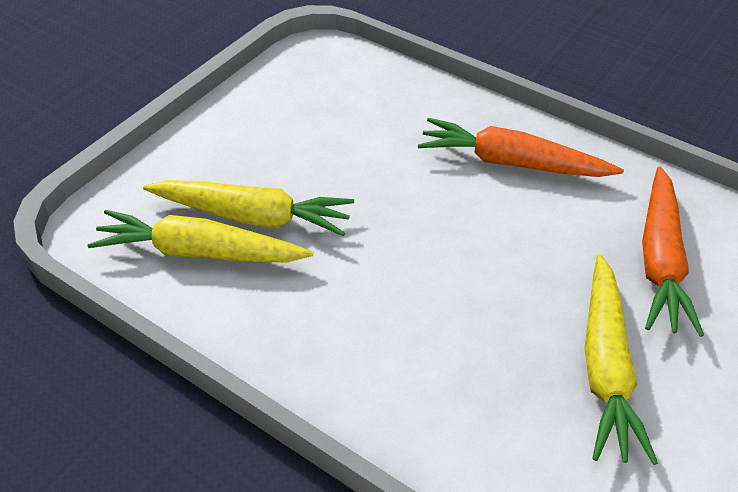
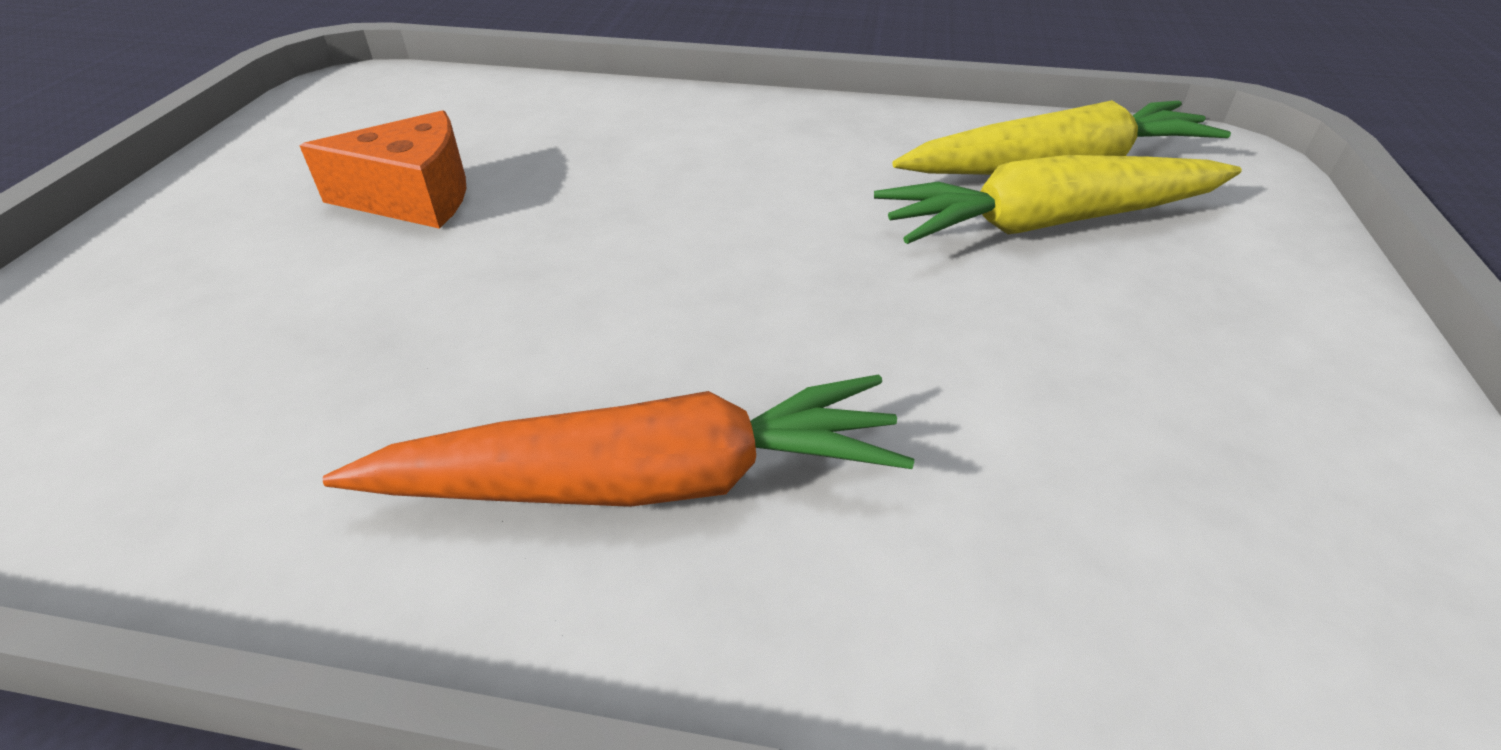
camera: 155 degrees right, 5 degrees down
yellow carrot [585,254,658,465] -> orange cheese [300,110,467,229]
orange carrot [642,166,704,337] -> none

